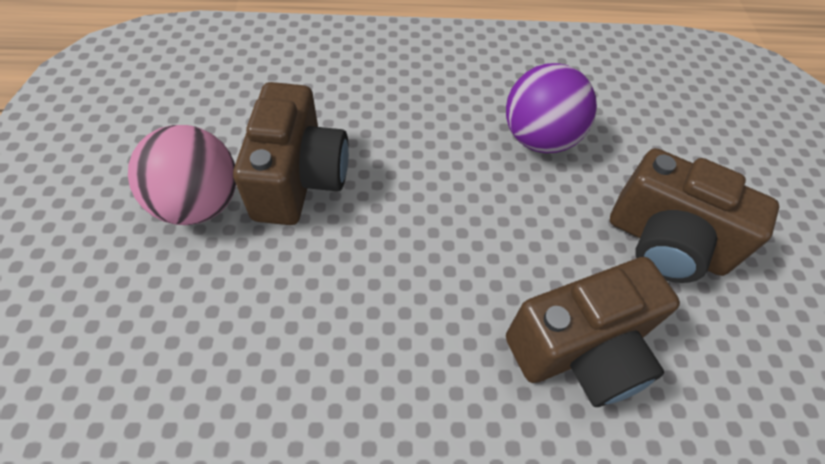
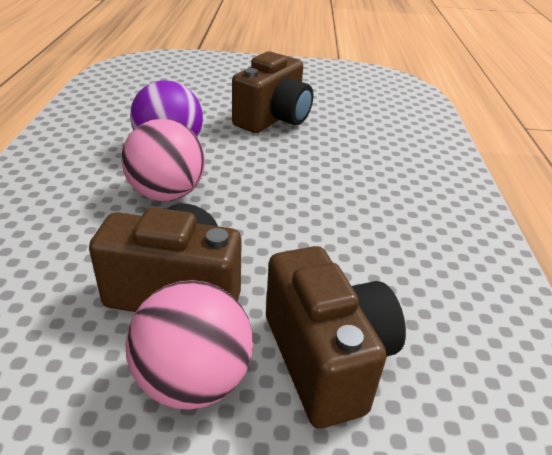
camera: 85 degrees left, 20 degrees down
brown camera [506,257,680,407] -> brown camera moved to [266,246,406,429]
none -> pink ball [121,119,205,201]

